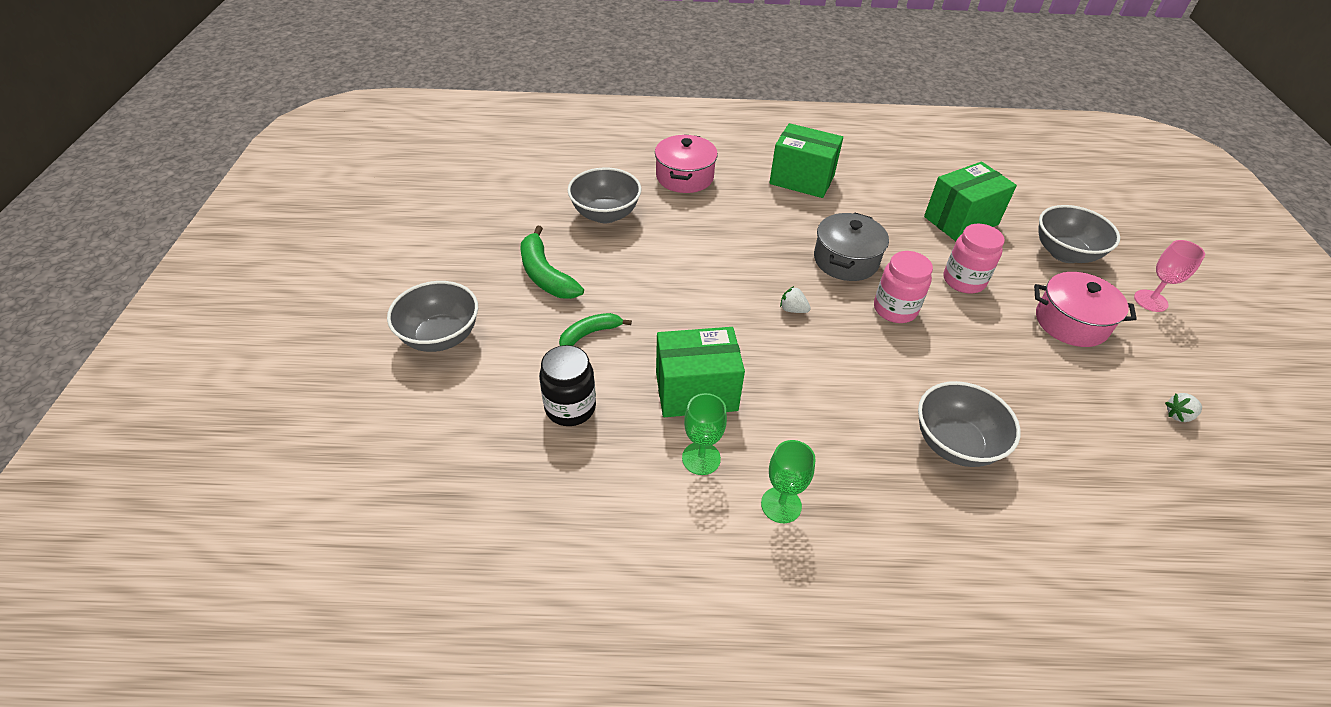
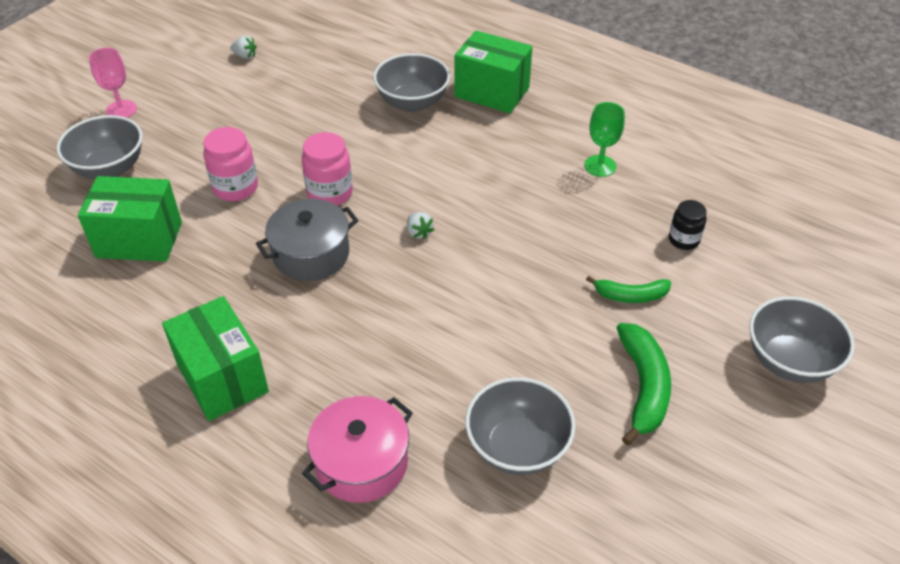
camera: 145 degrees left, 0 degrees up
black jar [539,345,596,426] -> black jar [669,200,707,250], size x0.65
green box [656,327,745,417] -> green box moved to [454,30,532,113]
green goblet [761,440,816,523] -> none
pink pot [1034,272,1137,347] -> none

